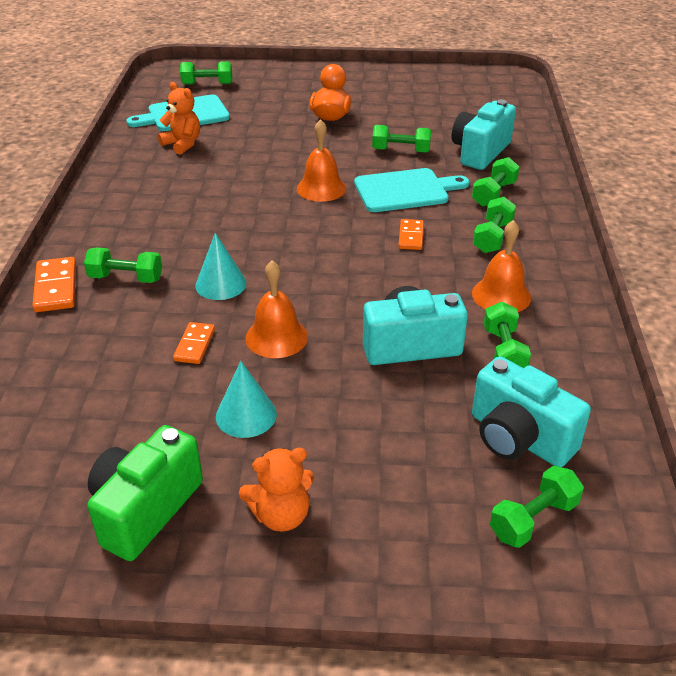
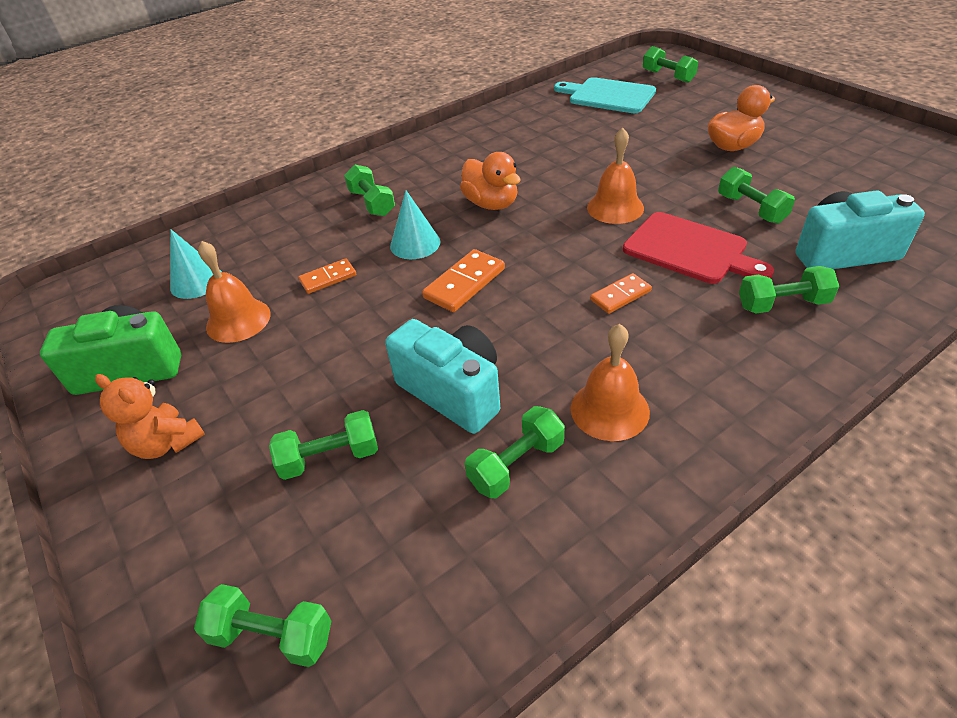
camera: 55 degrees right, 5 degrees up
orange domino [32,257,76,312] -> orange domino moved to [422,249,505,312]
orange teddy bear [158,82,200,155] -> none
turquoise cone [216,361,277,438] -> turquoise cone moved to [170,229,222,299]
orange bell [245,260,308,358] -> orange bell moved to [198,241,271,343]
turquoise cutting board [354,168,470,212] -> red cutting board [623,212,774,284]
turquoise camera [472,356,591,467] -> none
green dumbbell [473,197,516,253] -> green dumbbell moved to [269,410,378,480]
none -> orange duck [460,152,521,210]

